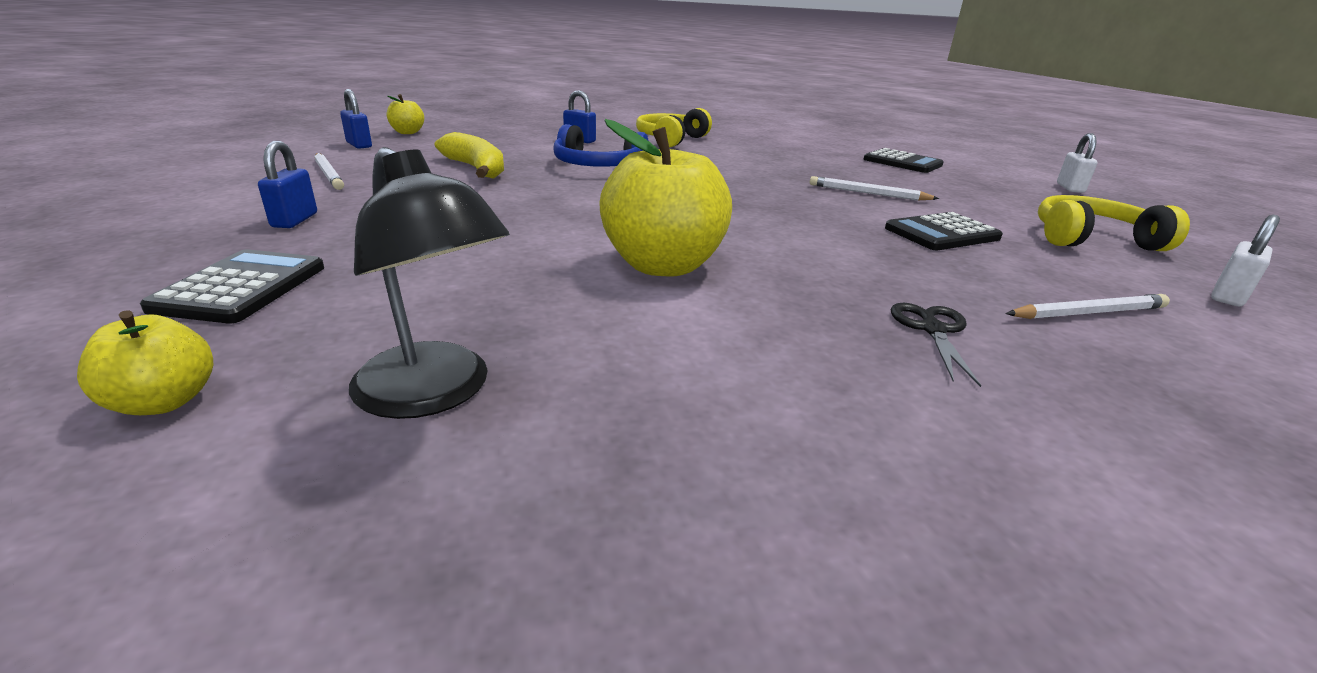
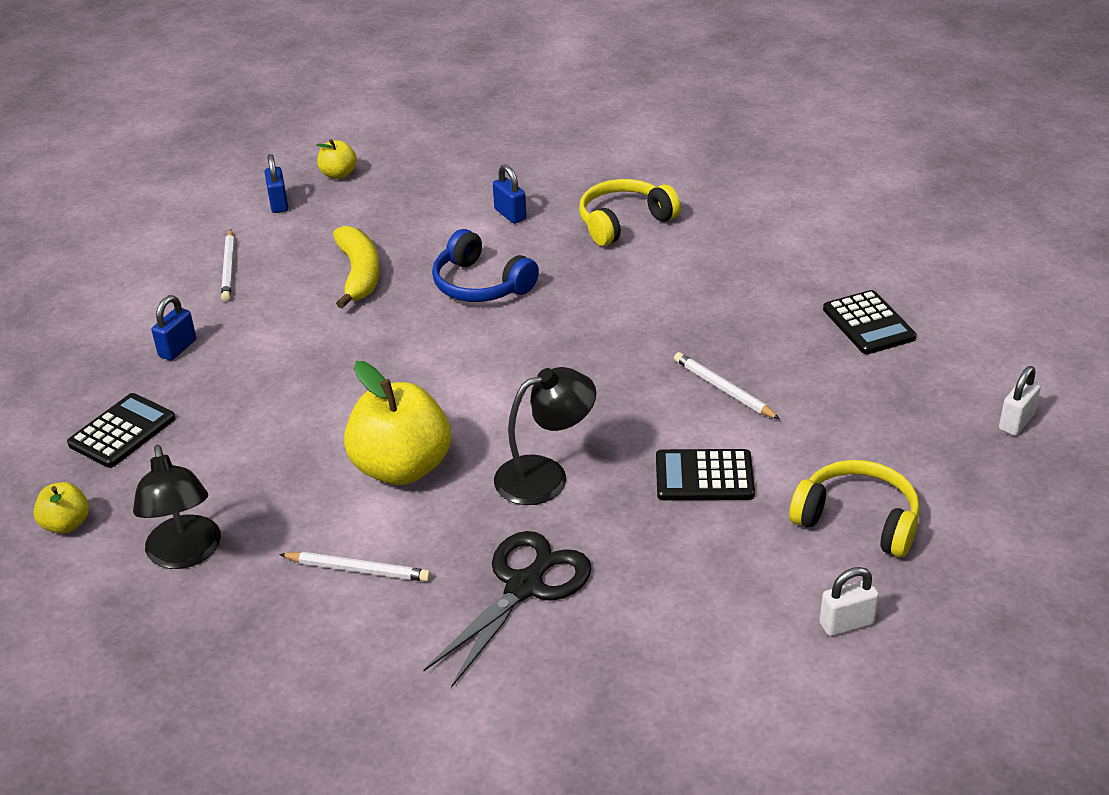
camera: 30 degrees right, 10 degrees up
black scissors [891,303,981,387] -> black scissors [423,531,592,688], size x1.85
white pencil [1005,294,1170,319] -> white pencil moved to [279,552,431,582]
none -> black lamp [494,367,596,505]

